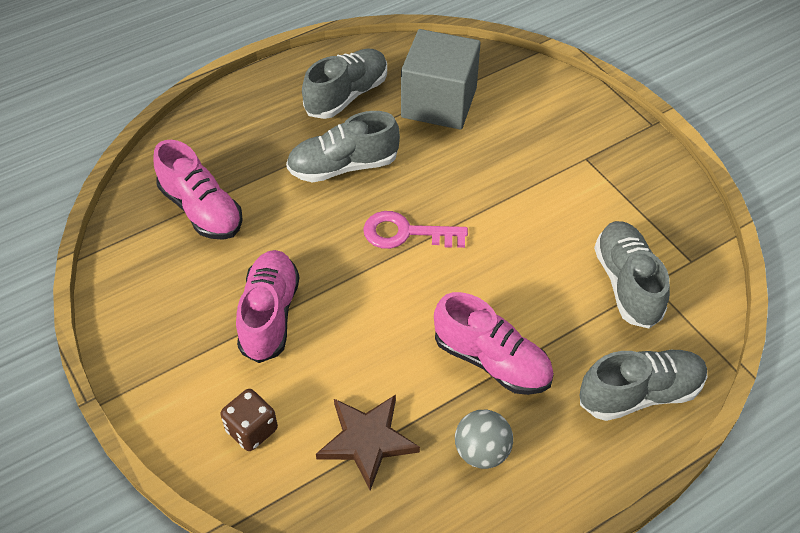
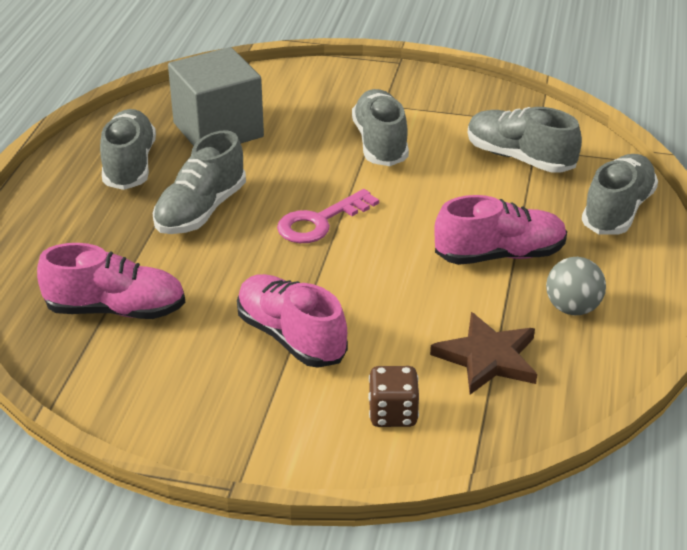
camera: 45 degrees left, 15 degrees down
none -> grey shoe [352,89,409,166]

